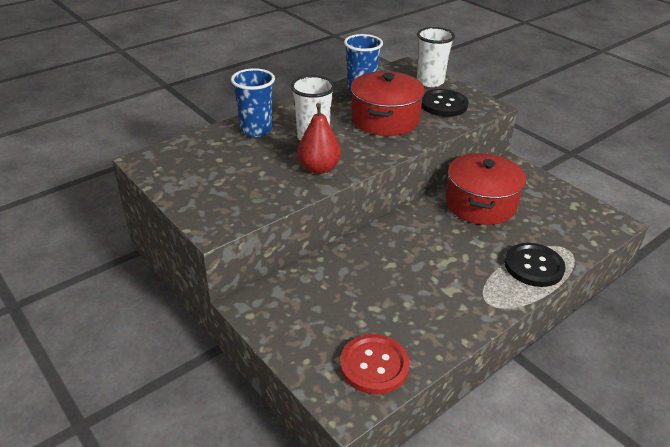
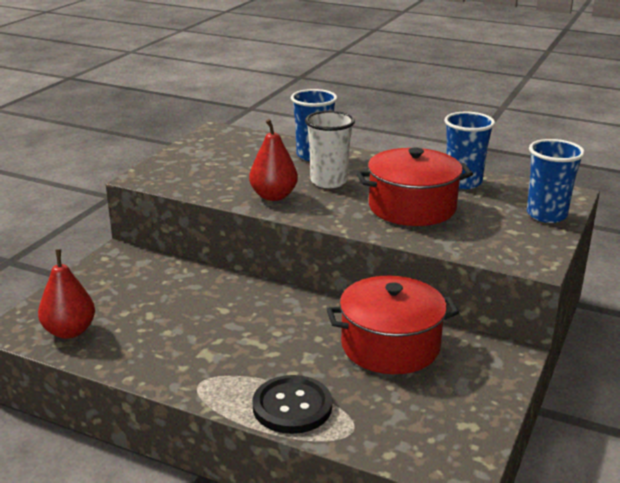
camera: 65 degrees right, 10 degrees down
red button [340,334,410,394] -> red pear [38,249,95,339]
white cup [417,27,455,87] -> blue cup [527,139,585,223]
black button [421,89,469,117] -> none

